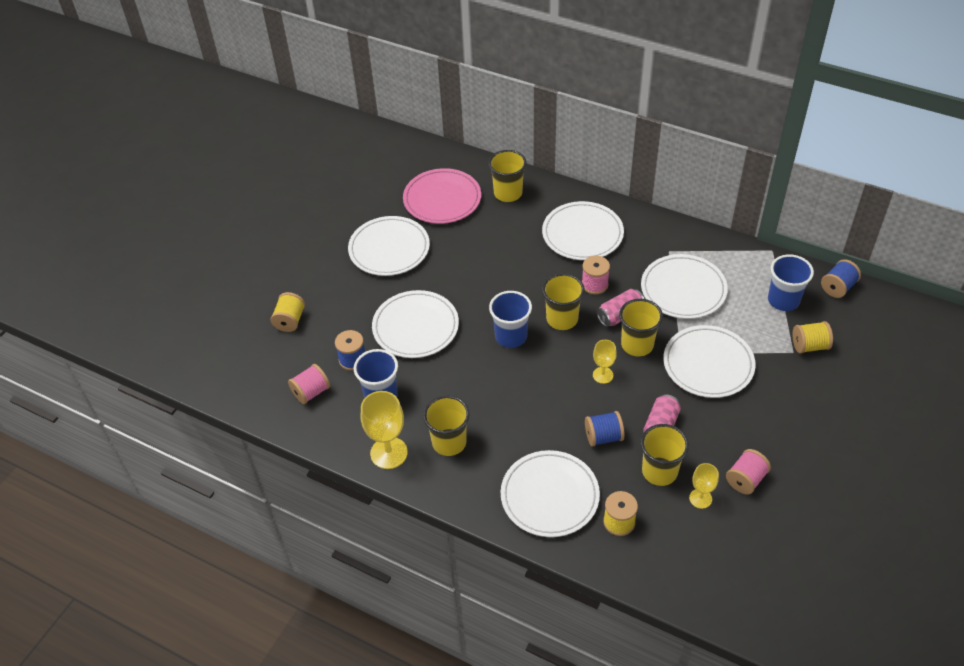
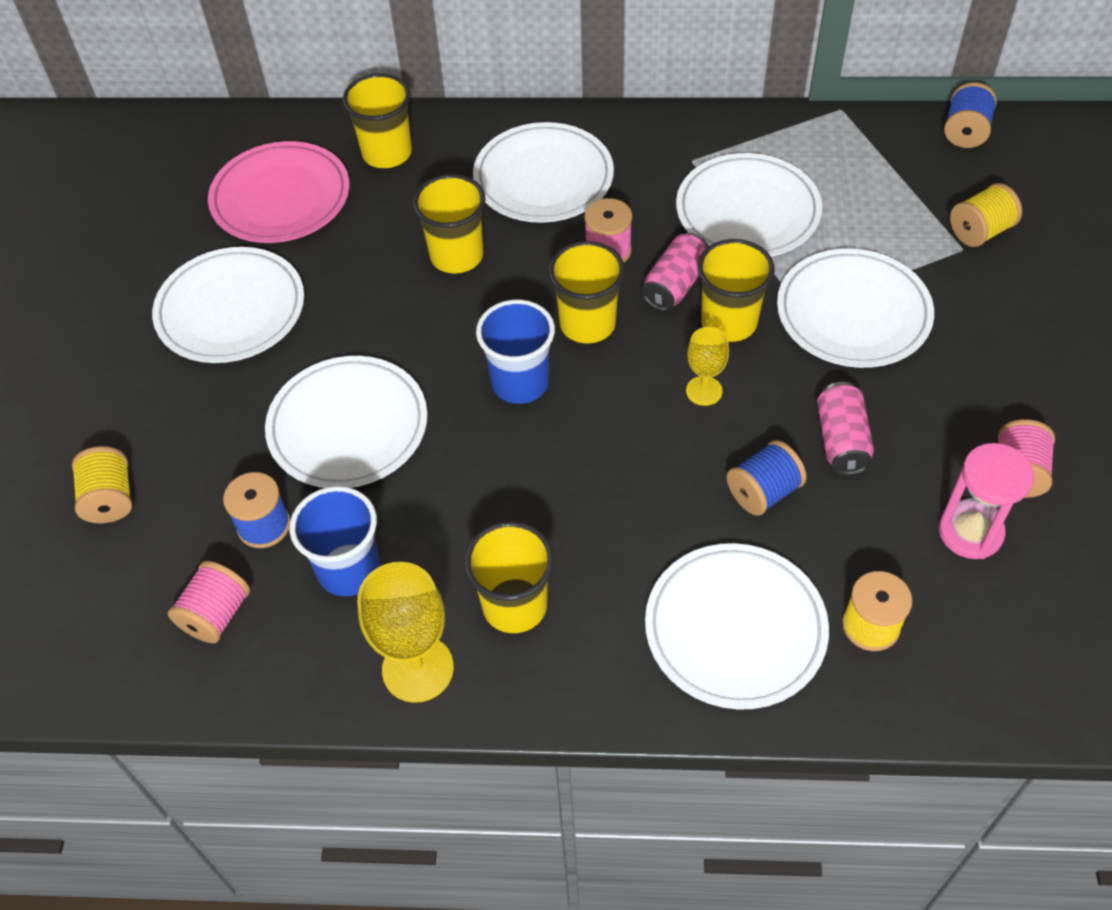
camera: 25 degrees left, 5 degrees up
yellow cup [641,424,689,486] -> yellow cup moved to [413,174,486,273]
yellow goblet [689,463,719,509] -> pink hourglass [938,443,1034,559]
blue cup [768,255,814,311] -> none

